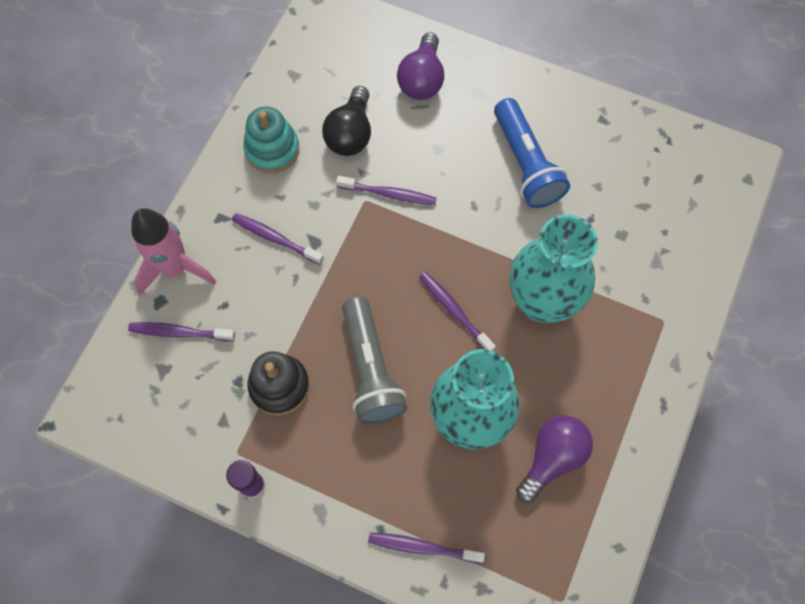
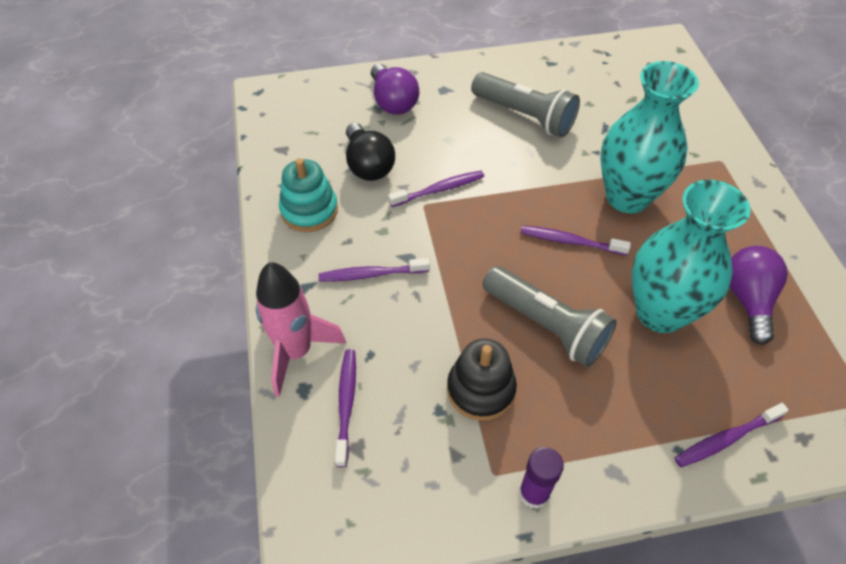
camera: 35 degrees left, 15 degrees down
purple toothbrush [128,322,235,341] -> purple toothbrush turned 120 degrees clockwise [335,349,356,467]
blue flashlight [494,98,570,208] -> grey flashlight [471,72,580,137]

